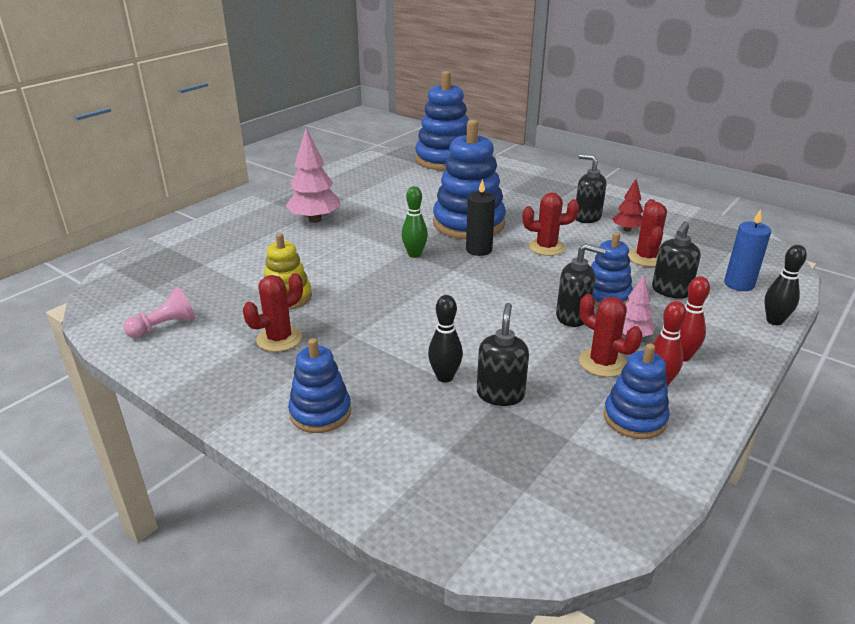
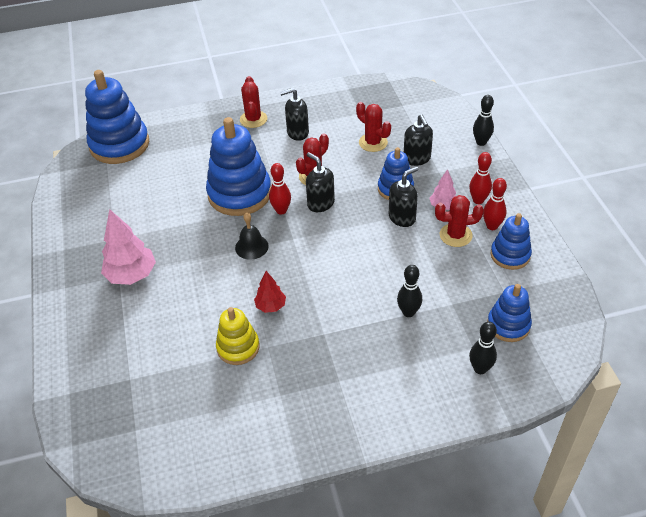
camera: 50 degrees left, 15 degrees up
pink pawn [124,287,195,338] -> none
red cactus [243,273,303,352] -> red cactus moved to [240,76,267,128]
blue stacking toy [288,338,351,433] -> blue stacking toy moved to [487,284,532,342]
green bowling pin [402,186,428,258] -> black bell [235,213,269,260]
black candle [466,179,495,256] -> red bowling pin [269,163,291,215]
black soap dispenser [477,303,529,406] -> black soap dispenser moved to [306,152,335,212]
red tree [612,179,643,232] -> red tree moved to [254,271,286,313]
blue candle [724,209,771,291] -> none
none -> black bowling pin [469,322,497,374]

